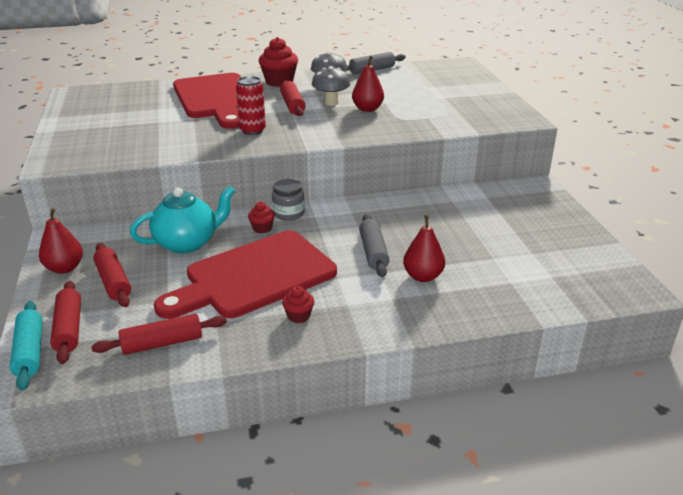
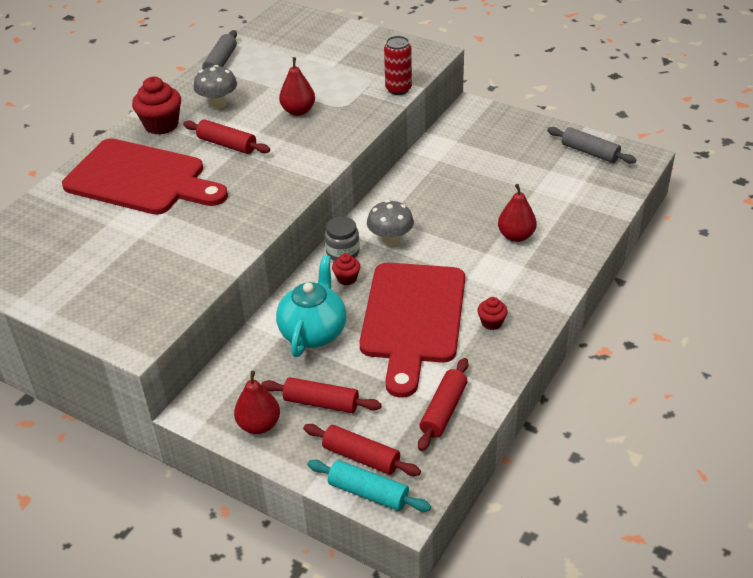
camera: 45 degrees left, 10 degrees up
red can [236,76,266,135] -> red can moved to [384,36,412,95]
grey mushroom [312,66,350,106] -> grey mushroom moved to [367,200,414,246]
grey rolling pin [359,214,390,277] -> grey rolling pin moved to [547,127,637,164]

